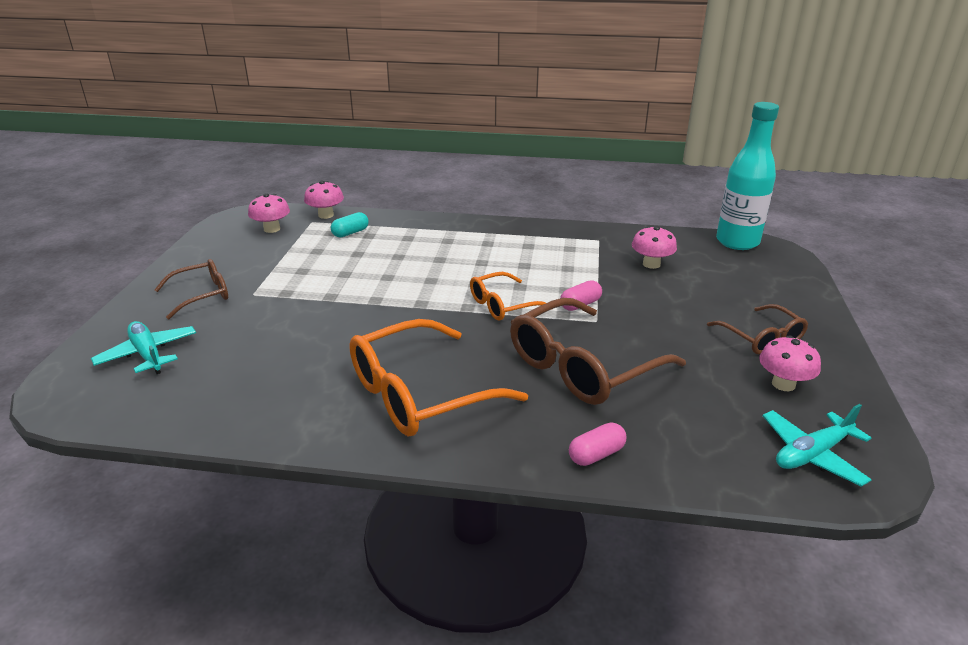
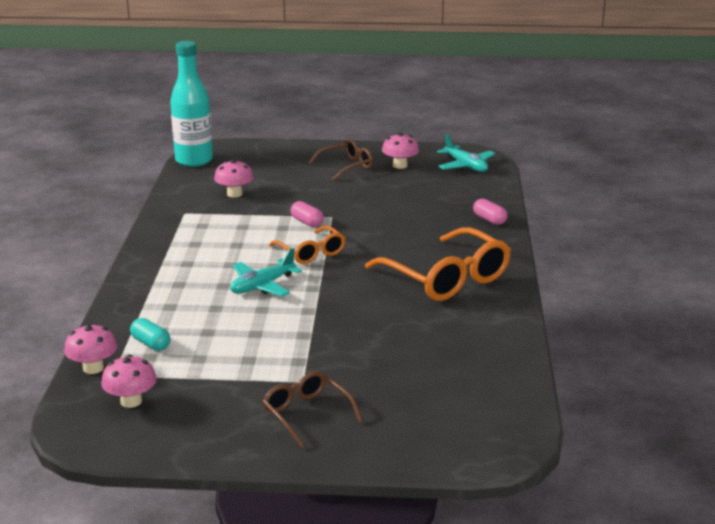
camera: 95 degrees left, 5 degrees down
turquoise plane [91,321,196,374] -> turquoise plane moved to [230,248,302,297]
brown glasses [510,298,686,405] -> none

